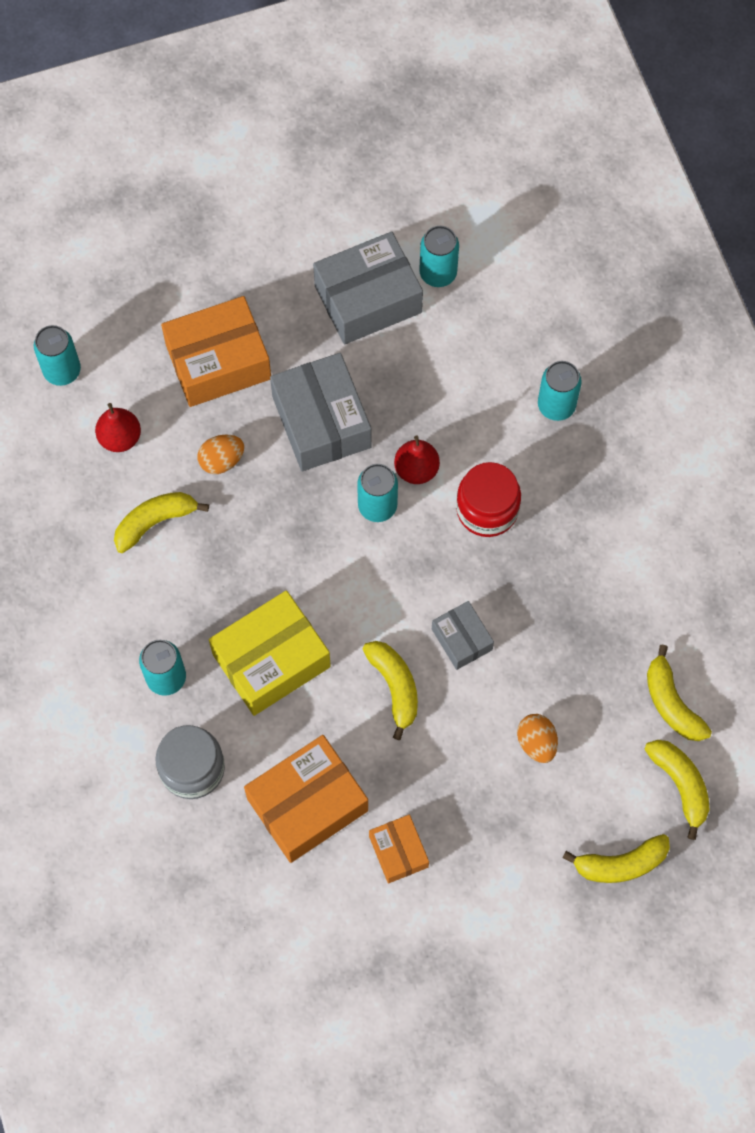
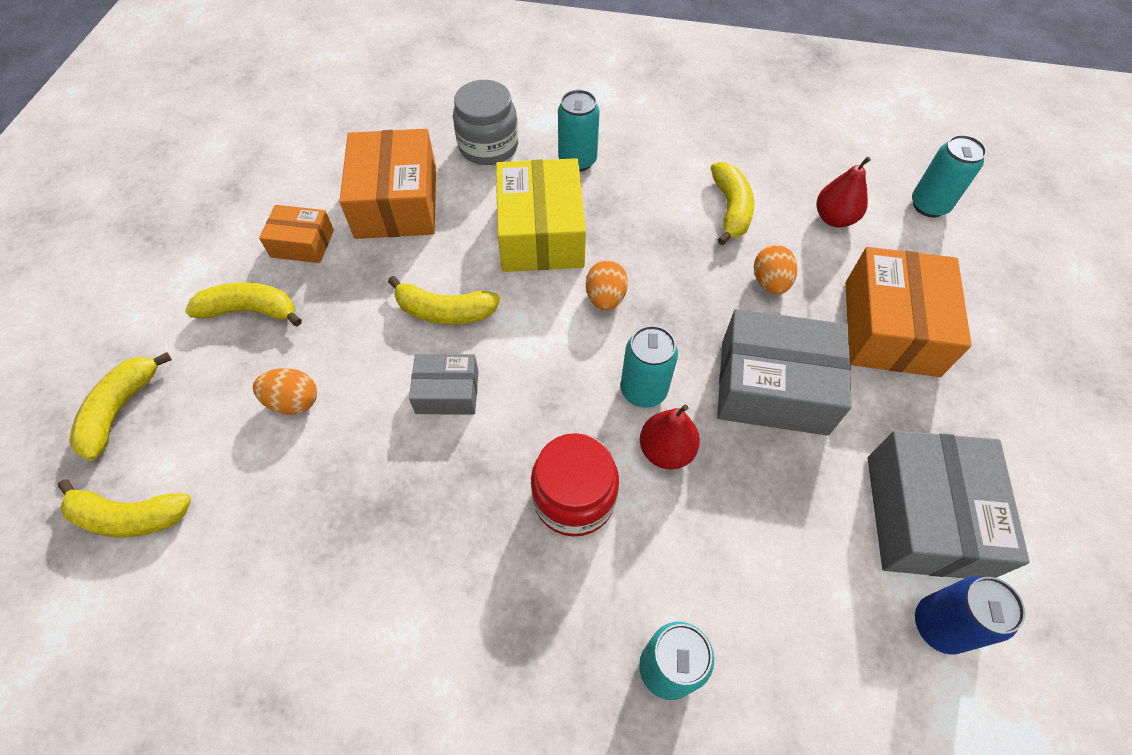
camera: 120 degrees right, 10 degrees down
turquoise can [419,226,459,287] -> blue can [915,576,1025,655]
yellow banana [647,645,712,741] -> yellow banana moved to [185,282,302,326]
none -> orange egg [586,260,628,311]

